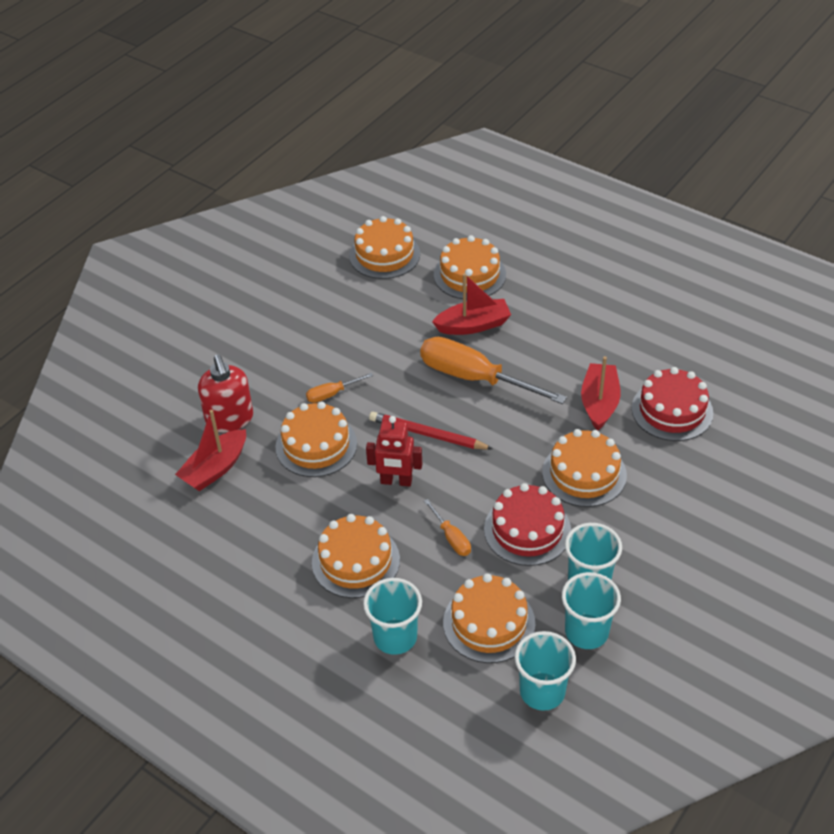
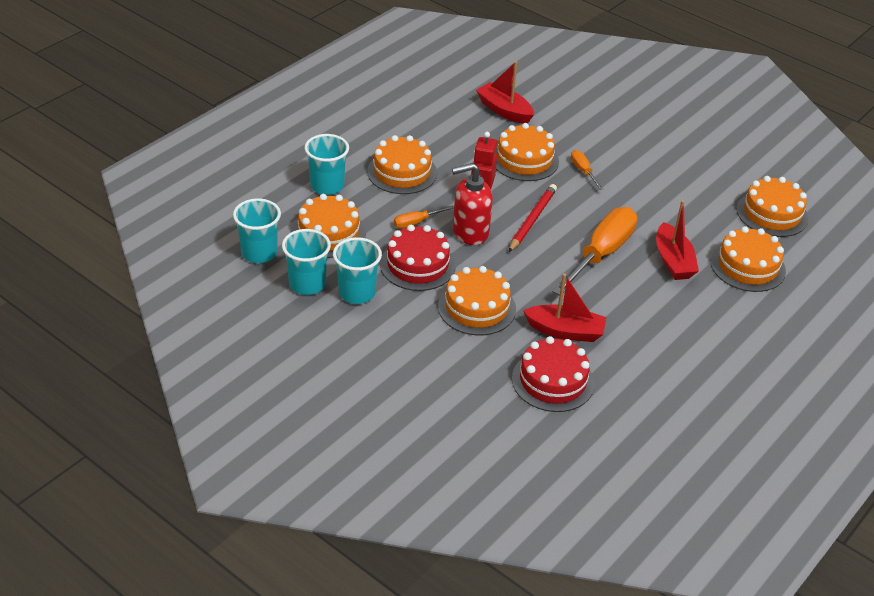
camera: 90 degrees right, 5 degrees down
red soap dispenser [198,355,253,432] -> red soap dispenser moved to [452,163,493,245]

